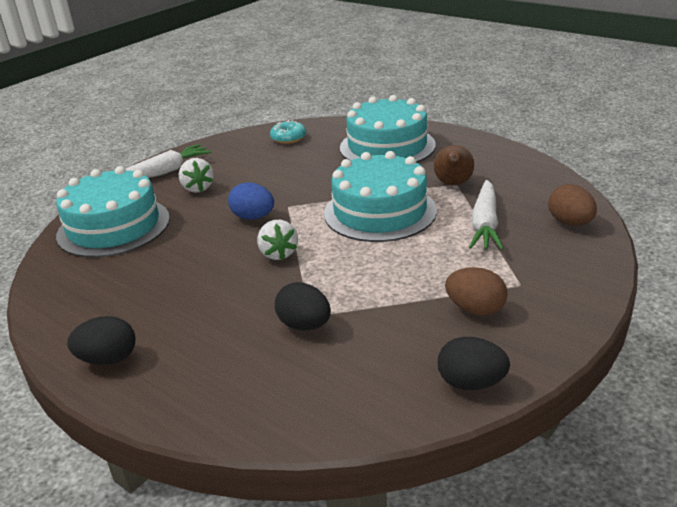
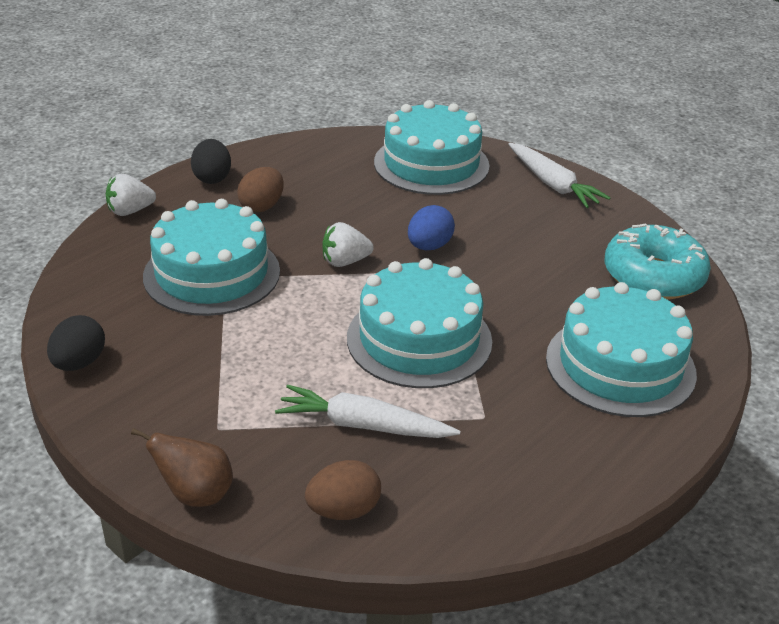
camera: 90 degrees right, 5 degrees up
white strawberry [179,158,214,193] -> white strawberry moved to [106,174,156,216]
turquoise donut [270,120,306,144] -> turquoise donut [605,223,711,300], size x1.95
black egg [275,282,331,331] -> turquoise cake [143,199,280,316]
brown pear [434,145,474,185] -> brown pear moved to [131,428,233,507]
brown egg [445,267,508,316] -> brown egg moved to [237,167,284,213]

